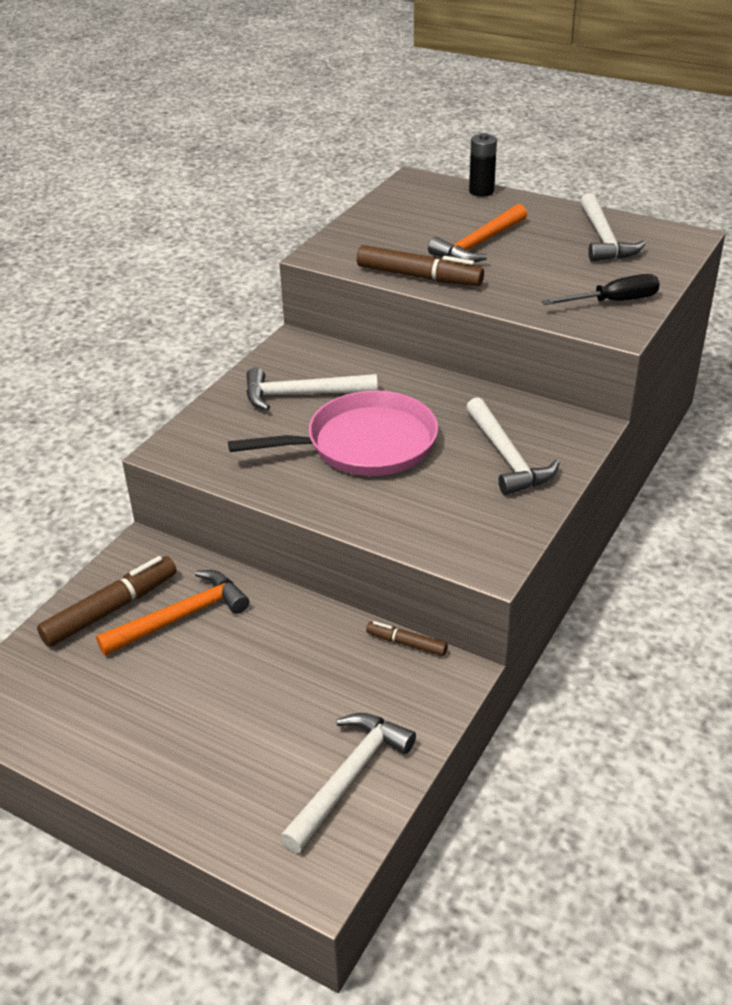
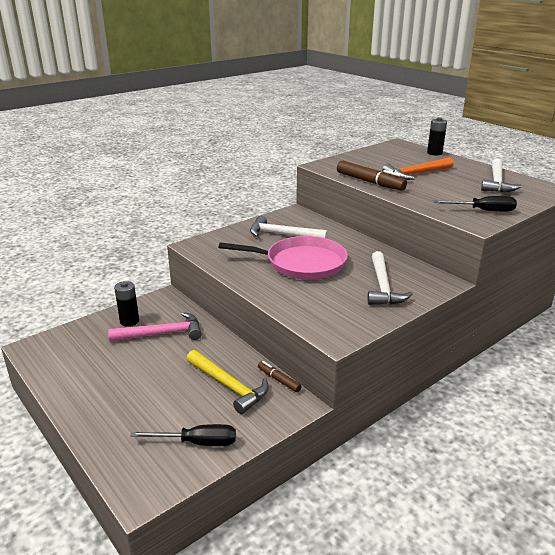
camera: 20 degrees right, 10 degrees down
brown marker [37,556,177,647] -> black battery [114,281,139,327]
orange hammer [96,570,249,656] -> pink hammer [108,312,202,342]
white hammer [280,713,416,853] -> black screwdriver [130,424,236,446]
none -> yellow hammer [186,350,269,414]

